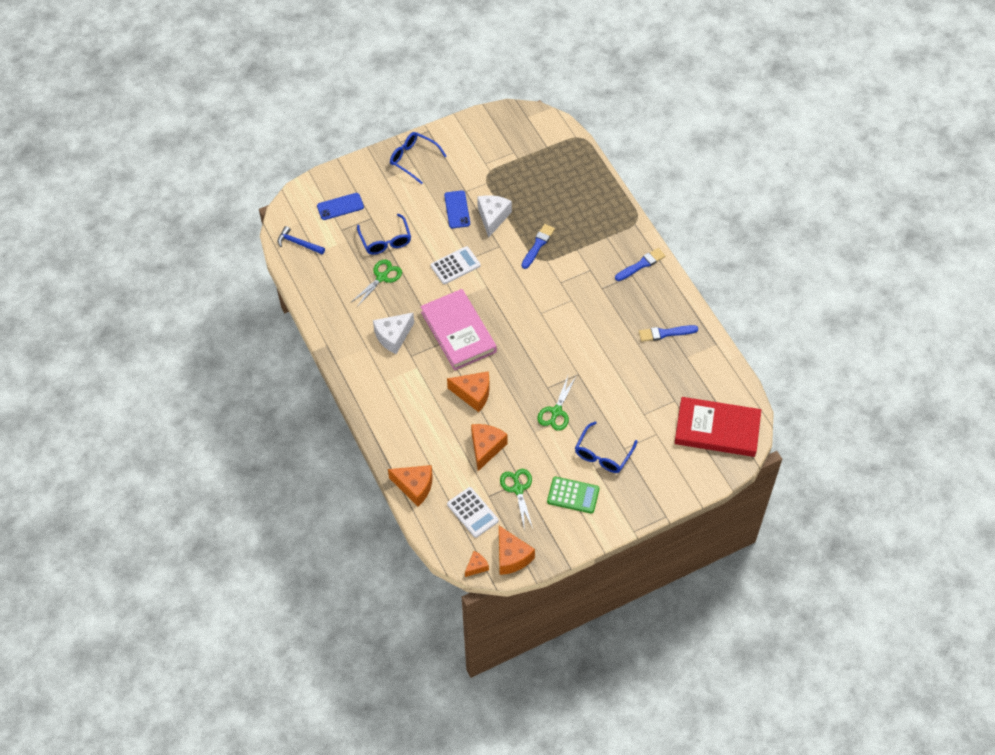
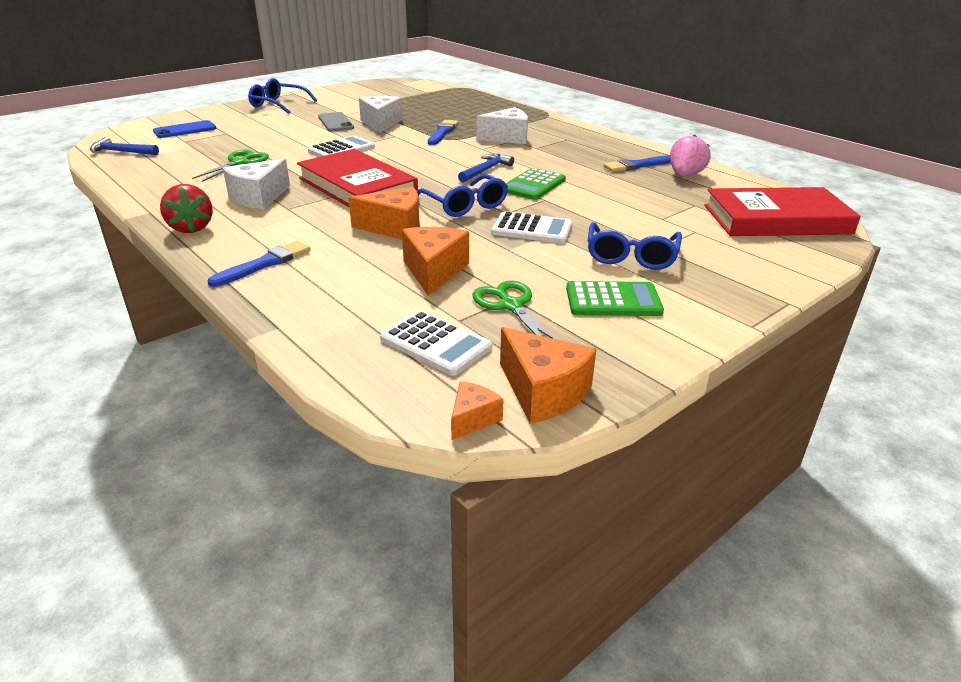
camera: 15 degrees left, 25 degrees down
blue glasses [357,214,411,255] -> blue glasses moved to [417,174,508,217]
orange cheese [388,465,432,506] -> none
pink book [420,289,497,370] -> red book [297,149,418,207]
blue phone [444,190,470,228] -> grey phone [318,112,354,132]
green scissors [537,376,576,431] -> white calculator [491,211,573,243]
blue brush [615,248,665,281] -> blue brush moved to [208,241,311,287]
none -> red strawberry [160,184,213,233]
none -> blue hammer [458,154,514,183]
none -> white cheese [476,107,528,144]
none -> green calculator [506,168,566,200]
none -> pink strawberry [670,135,711,177]

